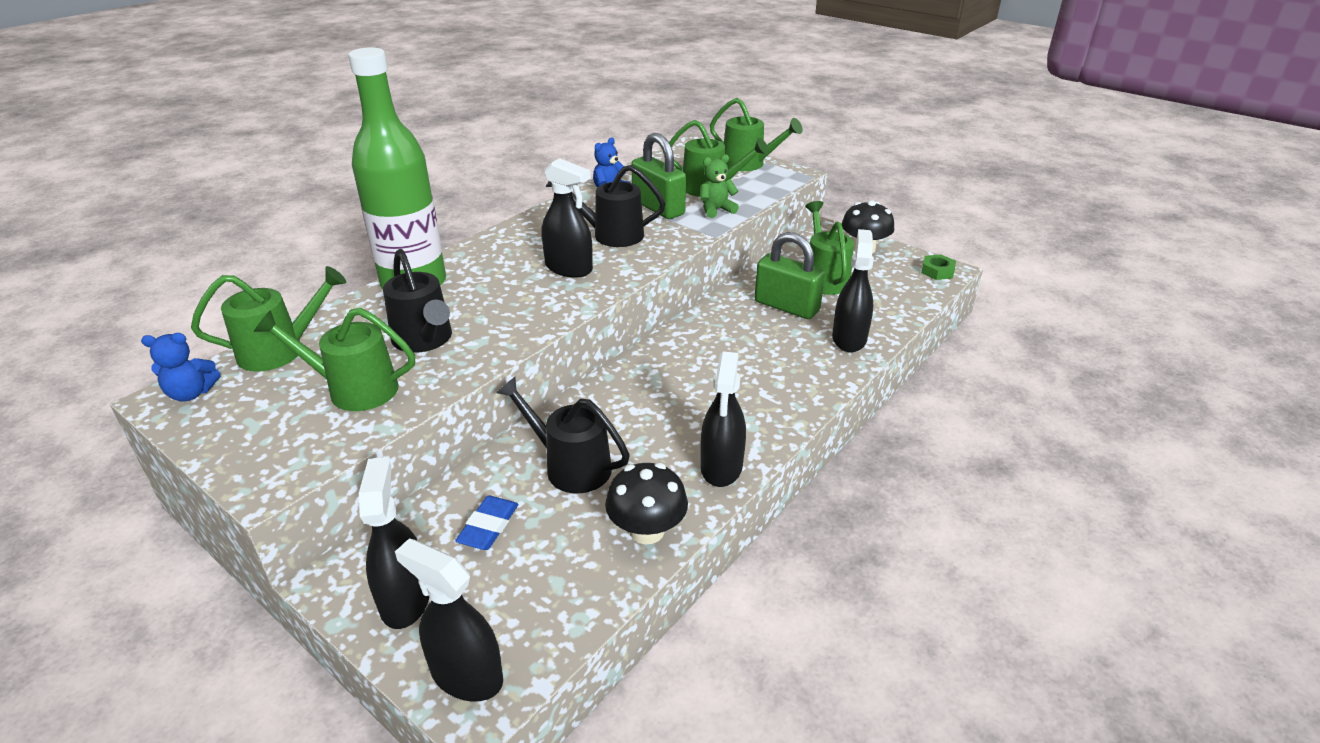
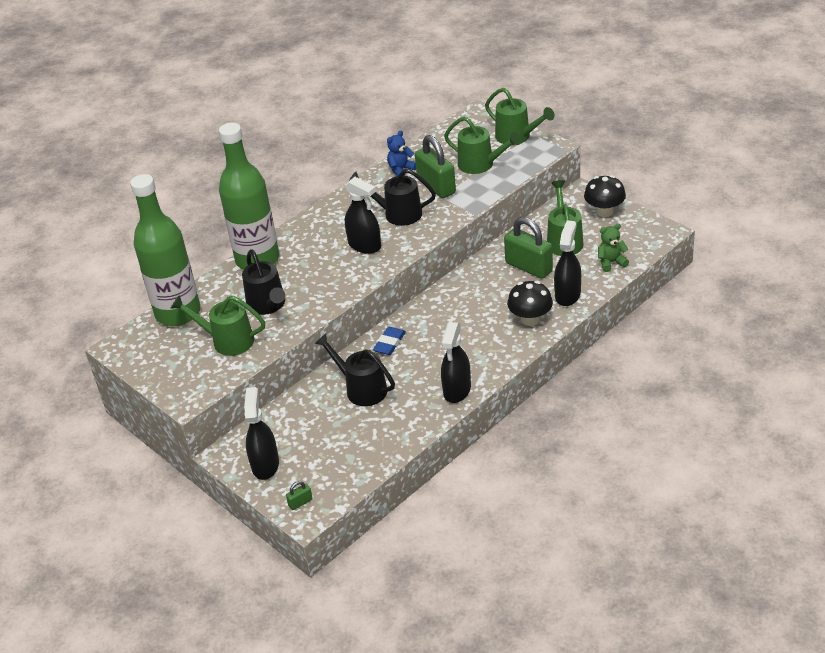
camera: 10 degrees right, 5 degrees up
blue teddy bear [141,333,221,401] -> none
green watering can [191,266,346,372] -> green bottle [130,174,201,326]
black spray bottle [395,538,503,702] -> green padlock [286,481,313,510]
blue eraser [455,496,518,550] -> blue eraser moved to [373,327,406,355]
black mushroom [605,463,688,544] -> black mushroom moved to [507,281,553,326]
green teddy bear [701,154,739,218] -> green teddy bear moved to [598,223,629,272]
green nut [921,254,956,280] -> none

